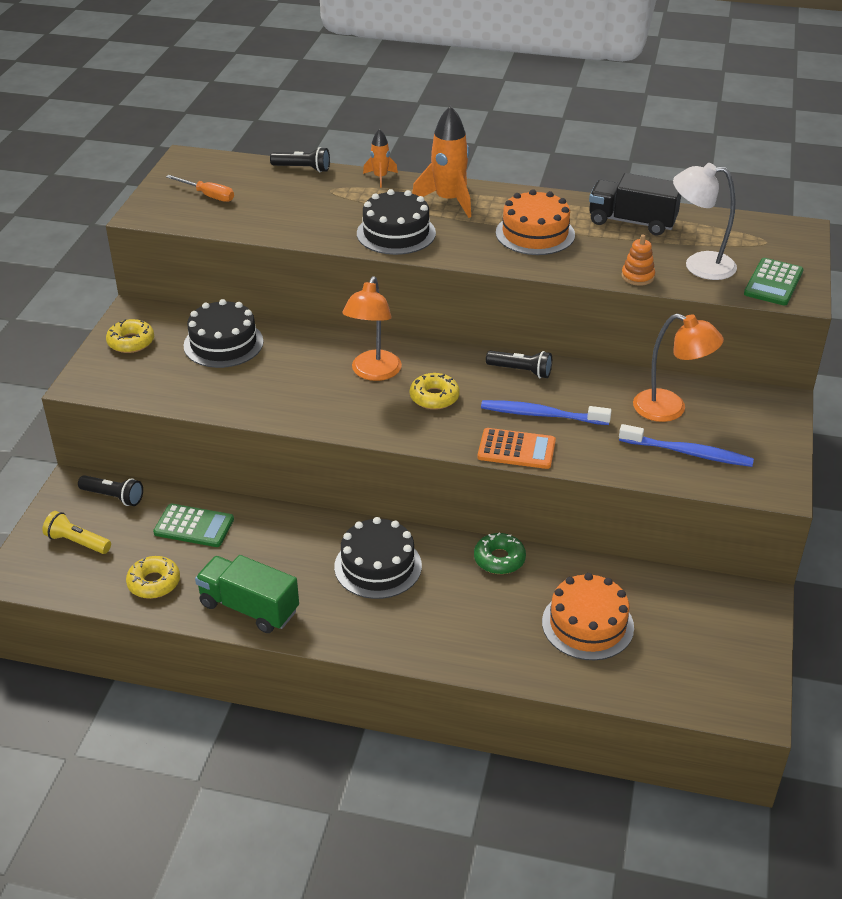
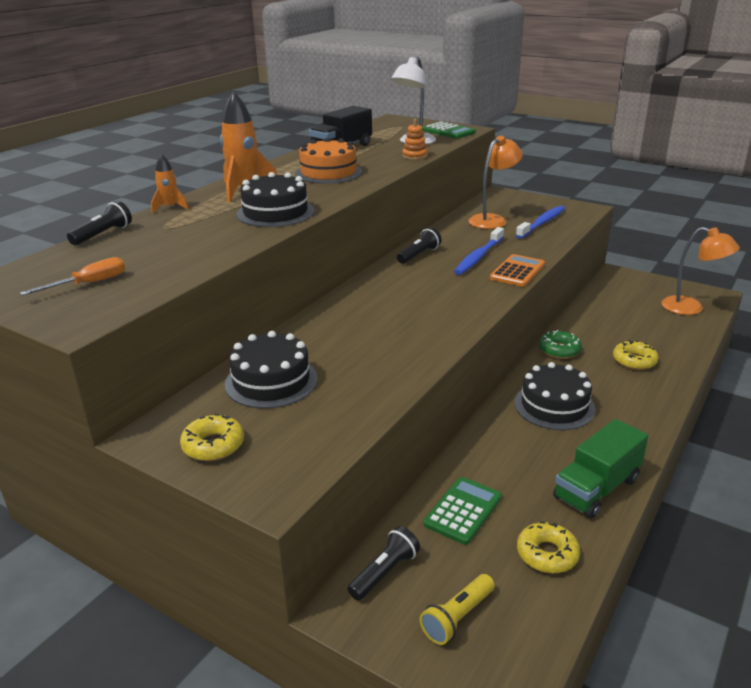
camera: 70 degrees left, 10 degrees down
orange lamp [342,276,402,381] -> orange lamp moved to [661,227,740,315]
yellow donut [410,373,460,410] -> yellow donut moved to [613,340,659,370]
orange cake [542,573,634,660] -> none

